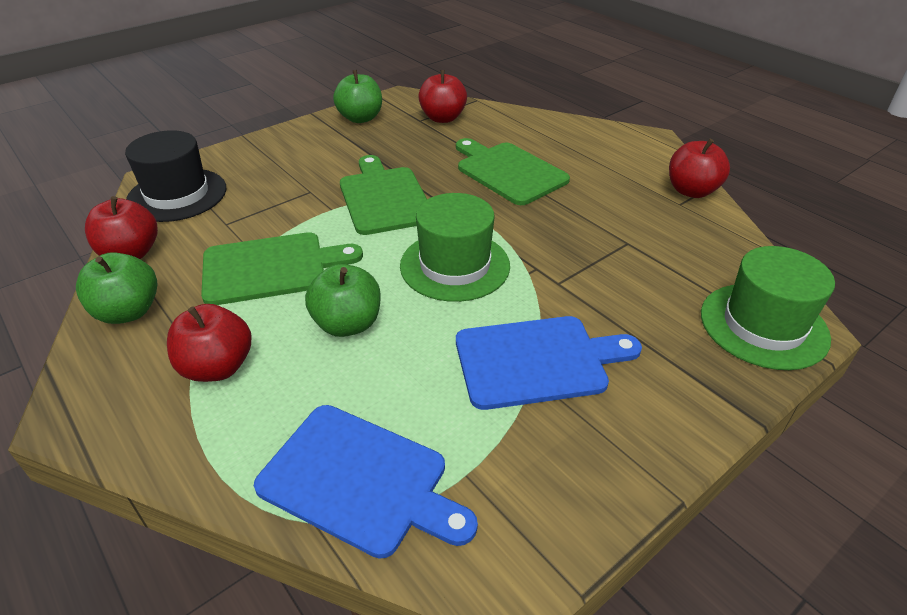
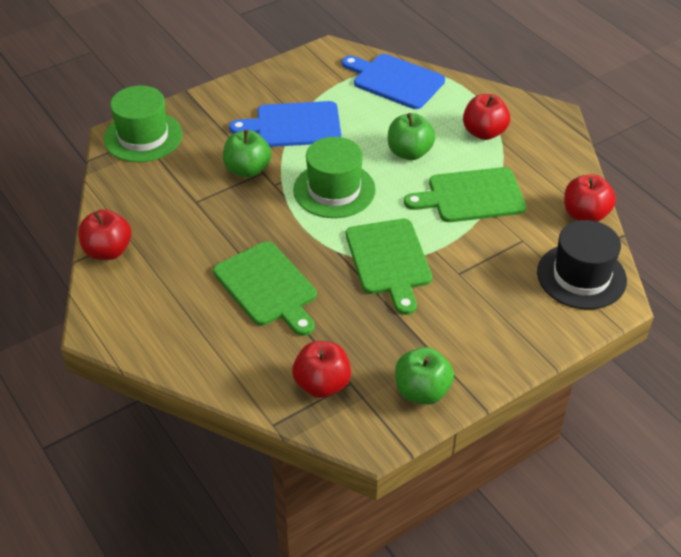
camera: 175 degrees left, 5 degrees up
green apple [76,252,157,324] -> green apple moved to [223,130,271,178]

